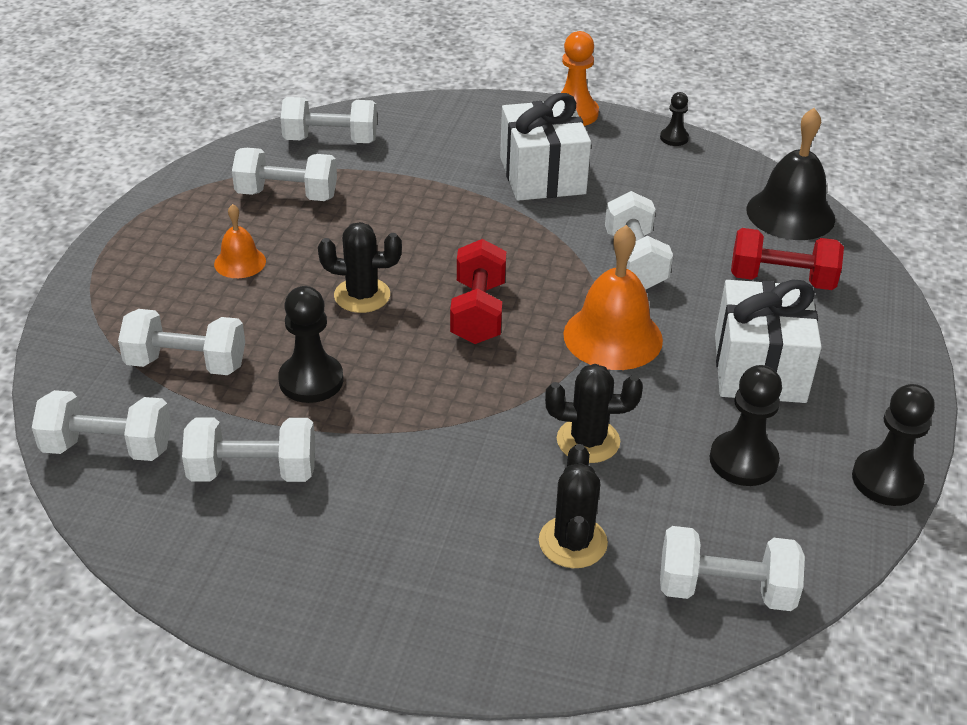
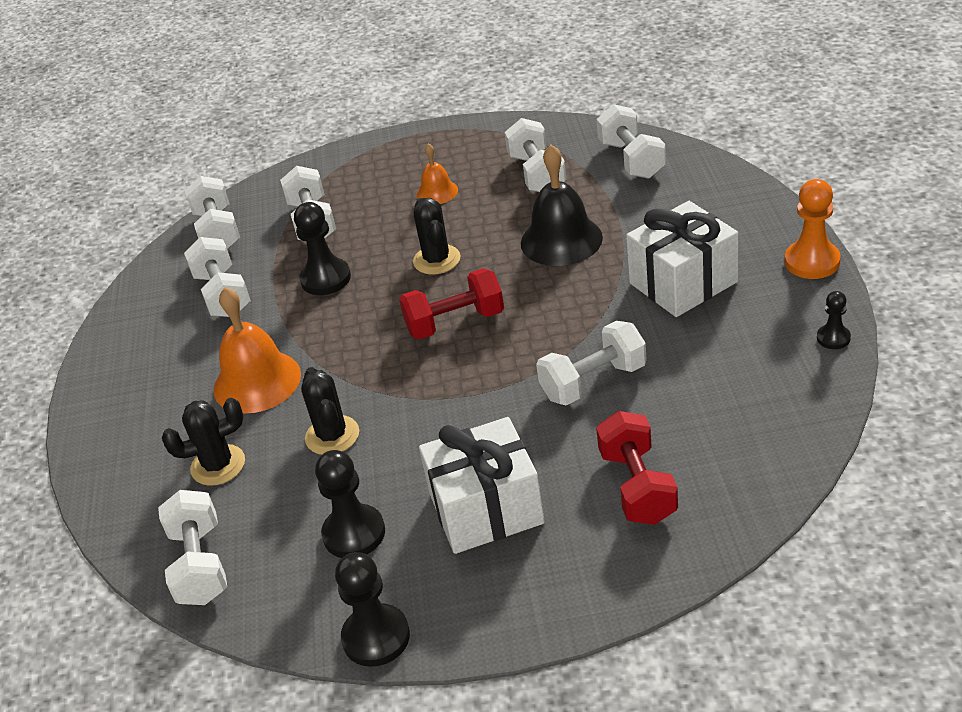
camera: 75 degrees right, 0 degrees up
orange bell [563,225,663,370] -> orange bell moved to [213,287,301,414]
black bell [747,108,835,240] -> black bell moved to [521,145,603,266]

